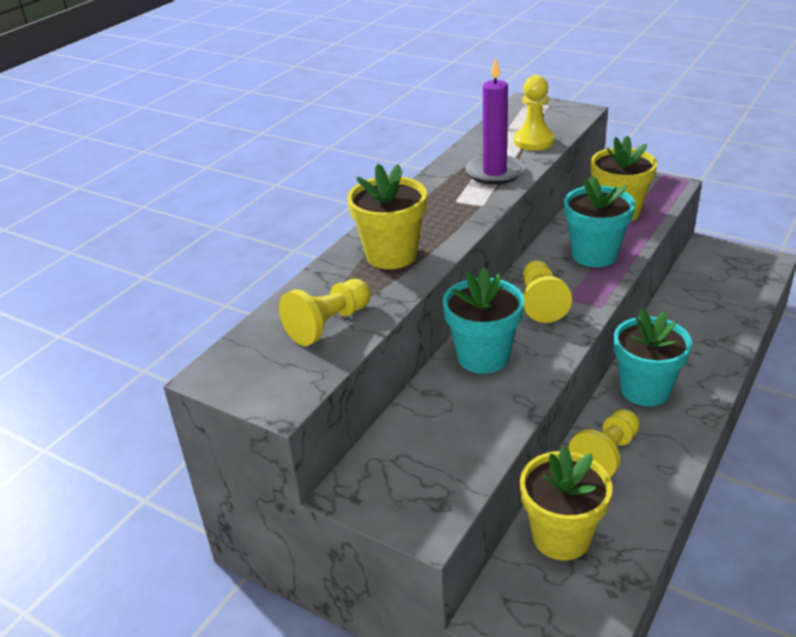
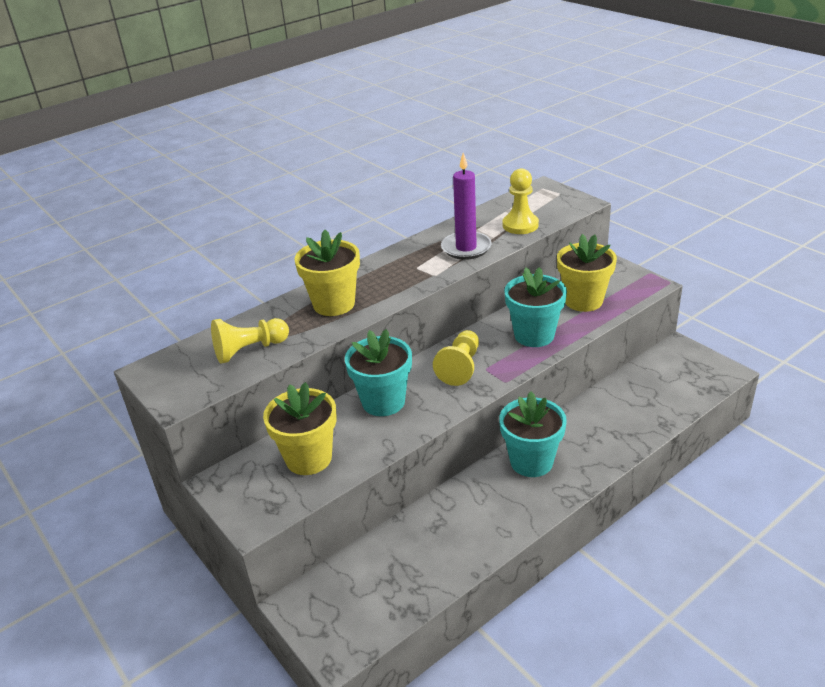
camera: 20 degrees right, 0 degrees up
yellow flower pot [520,446,613,560] -> yellow flower pot moved to [263,382,337,475]
yellow pawn [568,409,640,477] -> none

